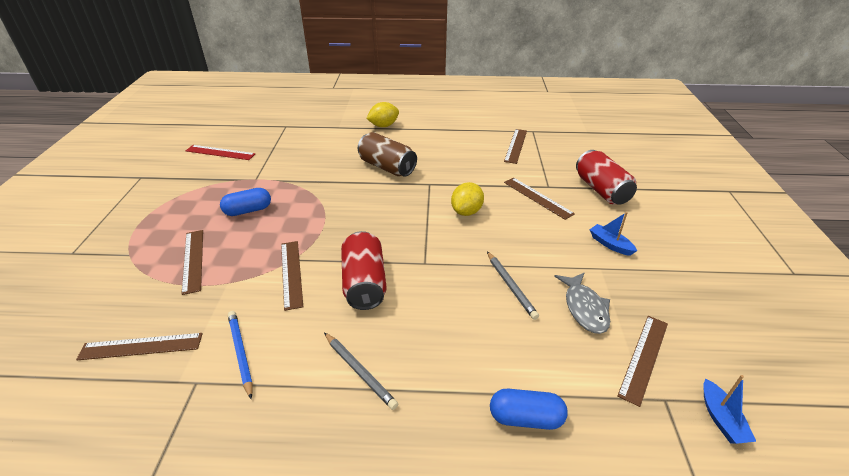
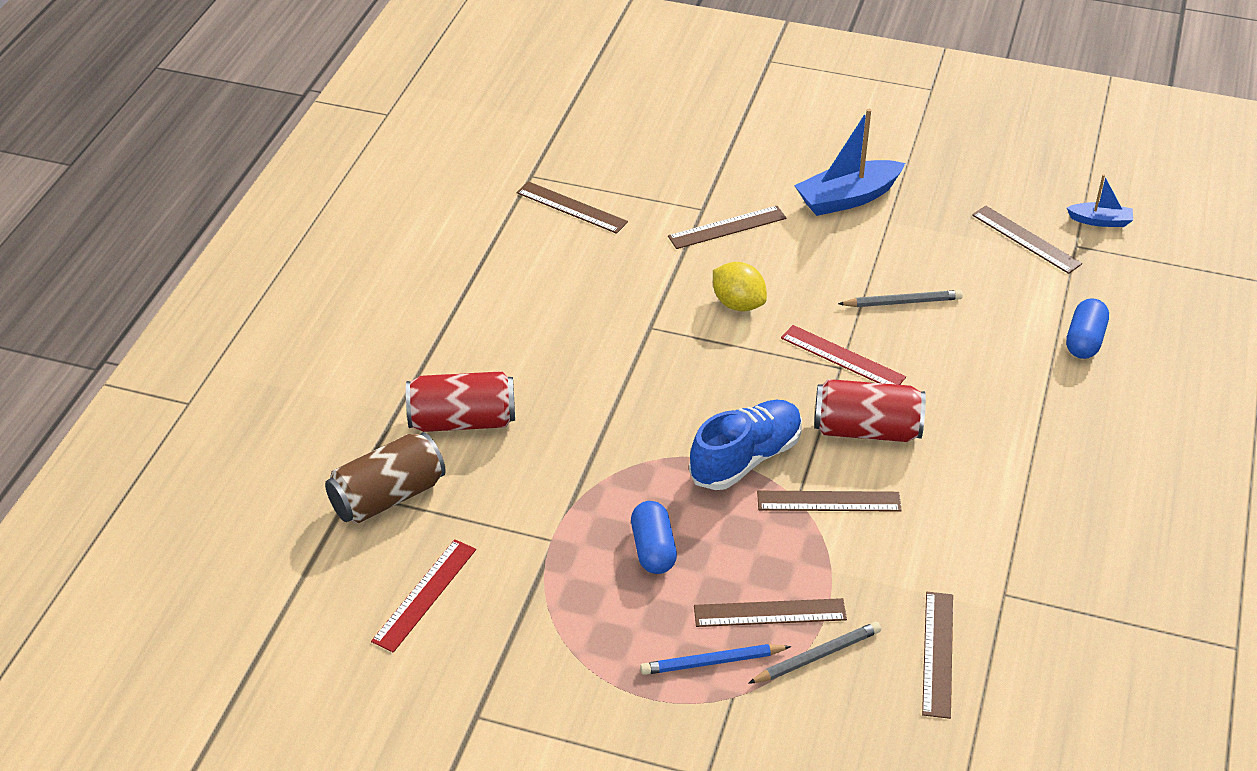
camera: 75 degrees left, 5 degrees up
blue pencil [228,311,253,399] -> blue pencil moved to [640,644,791,675]
grey pencil [324,332,398,410] -> grey pencil moved to [748,622,881,684]
brown can [358,132,417,177] -> brown can moved to [325,432,446,524]
yellow lemon [366,102,399,127] -> none
grey fish [554,272,610,334] -> none
red can [576,150,637,205] -> red can moved to [406,371,515,432]
blue boat [589,212,637,256] -> blue boat [794,109,905,216], size x1.84
none -> blue shoe [689,400,802,490]
none -> red ruler [781,325,906,385]

